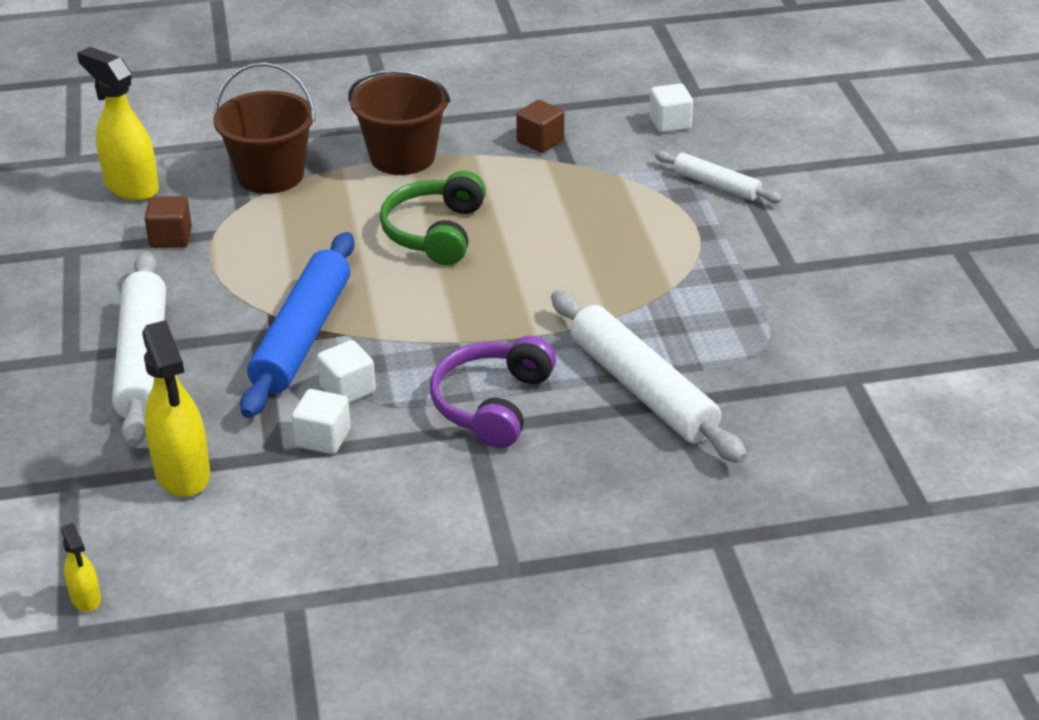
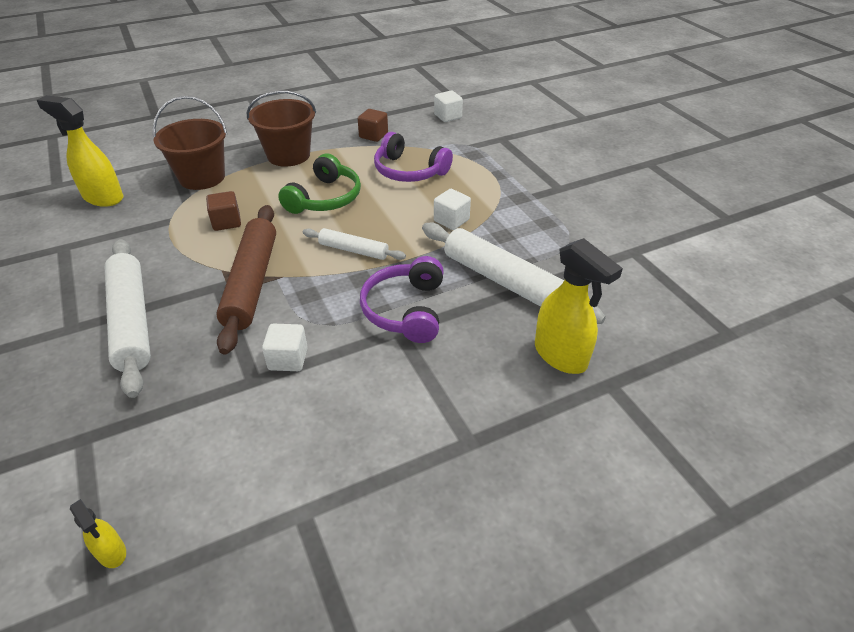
camera: 15 degrees left, 5 degrees up
yellow spray bottle [142,320,210,497] -> yellow spray bottle moved to [535,238,623,374]
brown cube [144,196,192,248] -> brown cube moved to [206,191,241,231]
blue rolling pin [240,232,355,418] -> brown rolling pin [216,205,276,355]
white cube [317,340,376,403] -> white cube moved to [434,189,471,230]
green headphones [380,171,486,265] -> green headphones turned 150 degrees counterclockwise [278,153,361,214]
white rolling pin [655,151,782,203] -> white rolling pin moved to [303,228,406,260]
none -> purple headphones [374,132,453,182]

